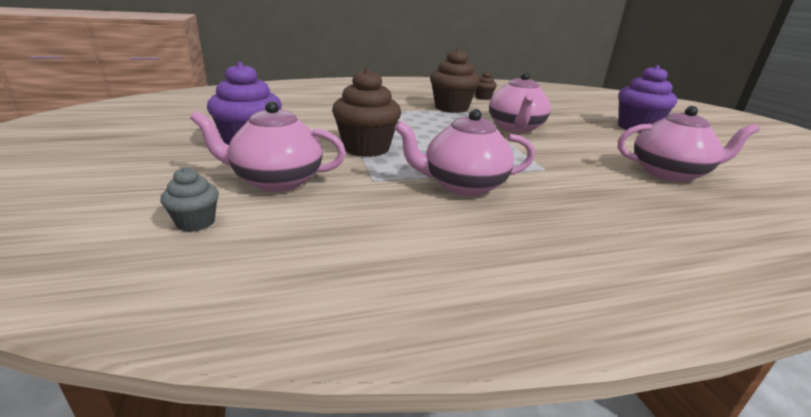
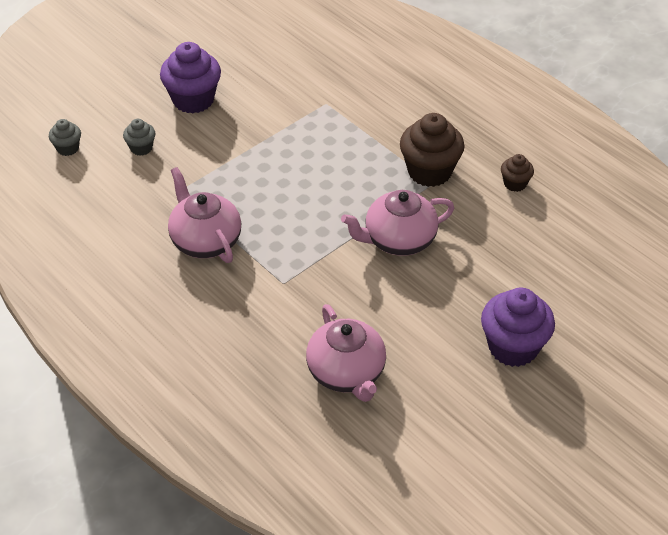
camera: 65 degrees right, 20 degrees up
pink teapot [190,101,346,192] -> grey cupcake [123,119,155,156]
brown cupcake [332,68,401,157] -> none

